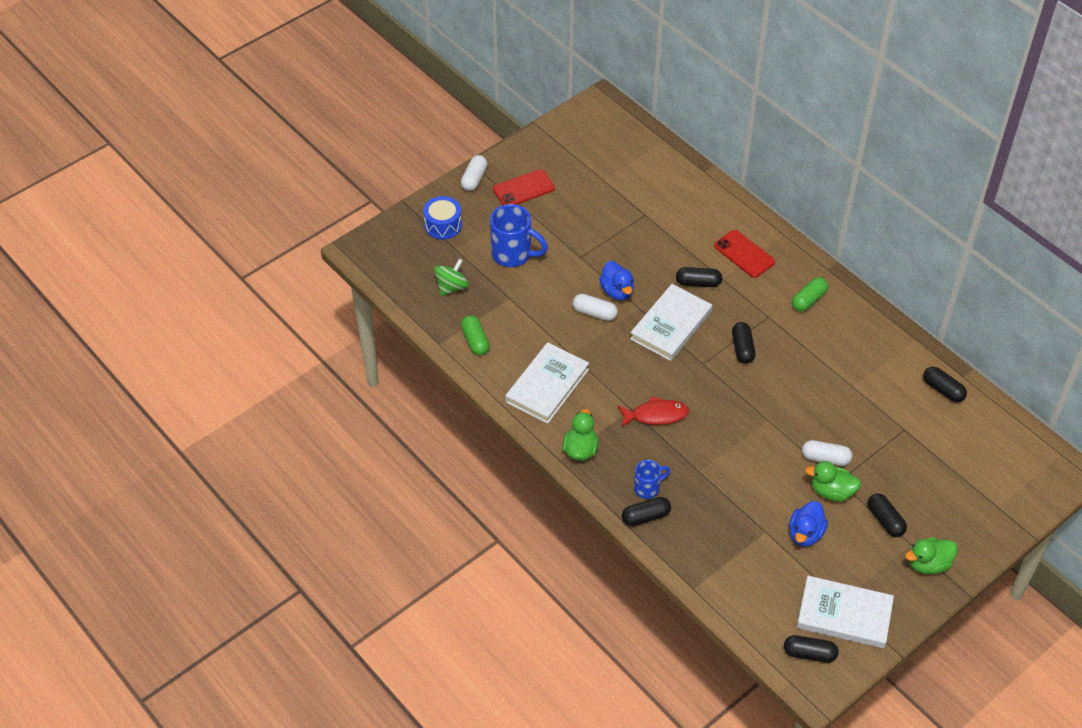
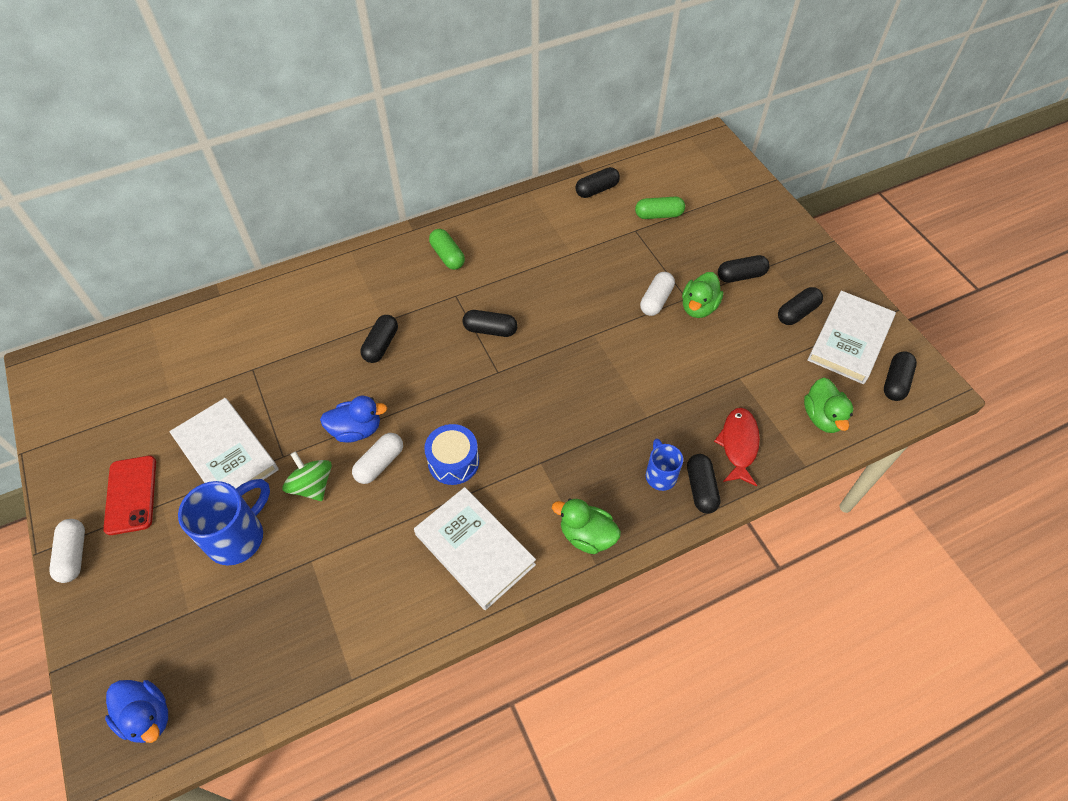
camera: 75 degrees left, 5 degrees up
blue drum [423,196,462,239] -> blue drum moved to [424,424,479,485]
green spinning top [434,259,469,296] -> green spinning top moved to [283,451,332,501]
white capsule [461,155,487,191] -> white capsule turned 45 degrees clockwise [49,519,85,583]
green capsule [461,315,490,356] -> green capsule moved to [635,197,685,219]
red fish [618,396,689,428] -> red fish moved to [714,408,760,486]
white book [630,284,712,361] -> white book moved to [169,398,279,488]
red phone [714,230,775,278] -> none
blue duck [789,501,828,547] -> blue duck moved to [105,680,168,743]
green duck [905,537,958,574] -> green duck moved to [804,378,853,433]
none -> black capsule [778,287,823,325]

